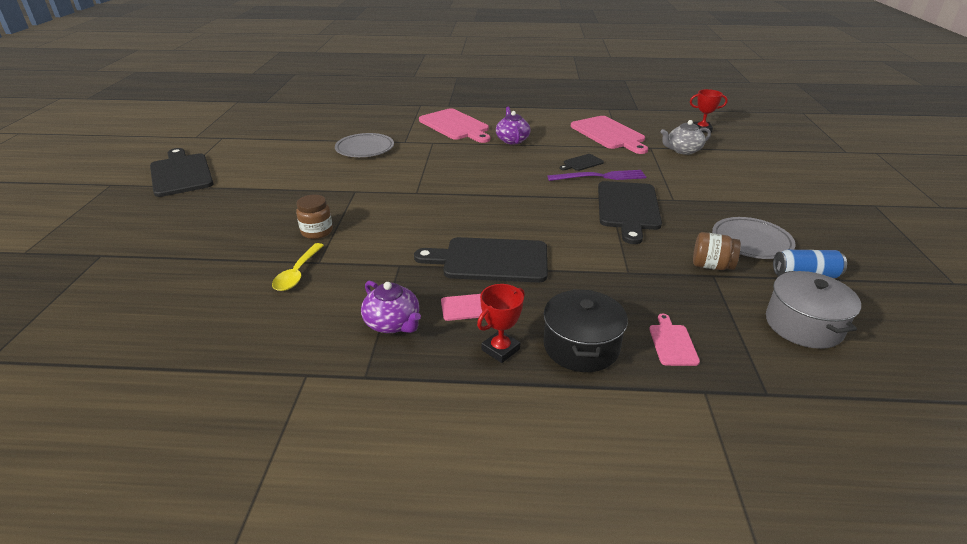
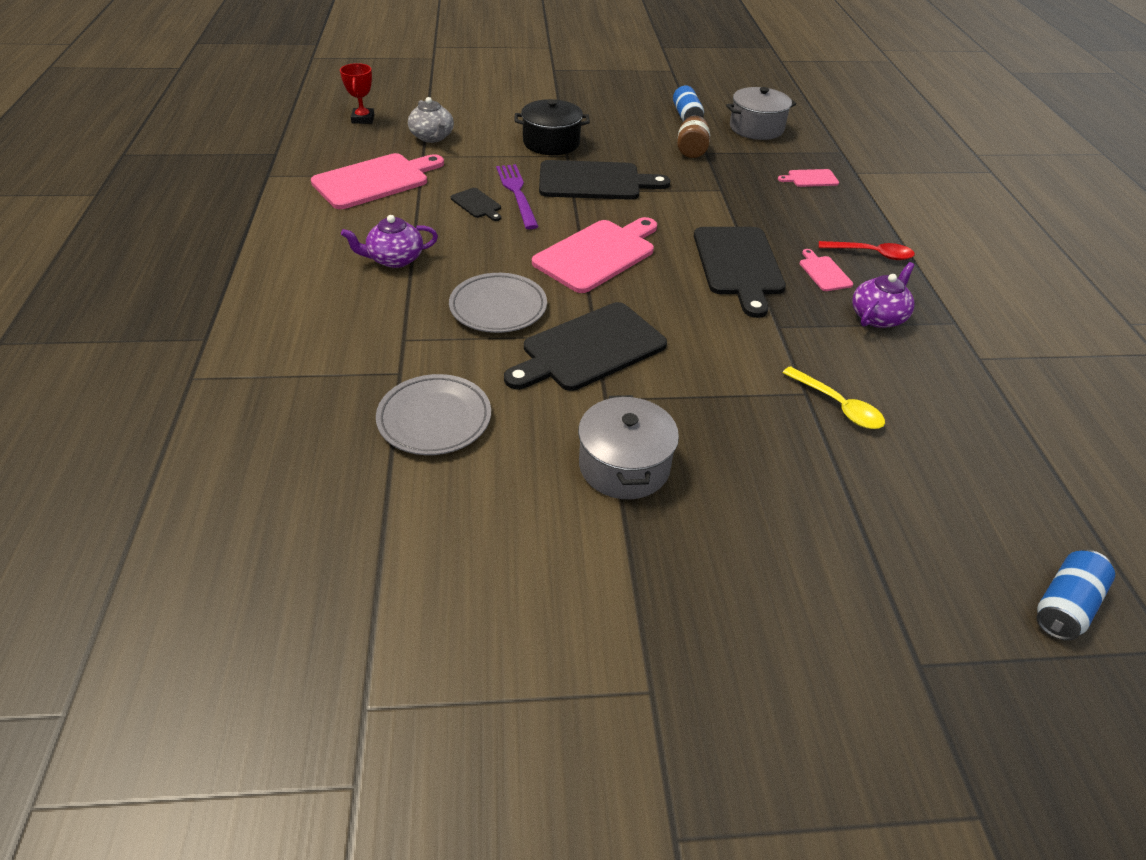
camera: 100 degrees left, 10 degrees up
black cutting board [150,148,214,197] -> black cutting board moved to [504,302,667,391]
yellow spoon [272,243,324,291] -> yellow spoon turned 45 degrees clockwise [782,366,885,429]
brown jar [296,195,333,239] -> none
pink cutting board [419,108,490,143] -> pink cutting board moved to [532,217,657,293]
red trophy [477,284,525,363] -> red spoon [819,241,915,260]
black pot [543,289,628,372] -> black pot moved to [515,99,590,155]
grey plate [712,217,796,259] -> grey plate moved to [449,273,547,333]
none -> grey pot [578,395,679,499]
none -> blue can [1037,550,1115,641]

